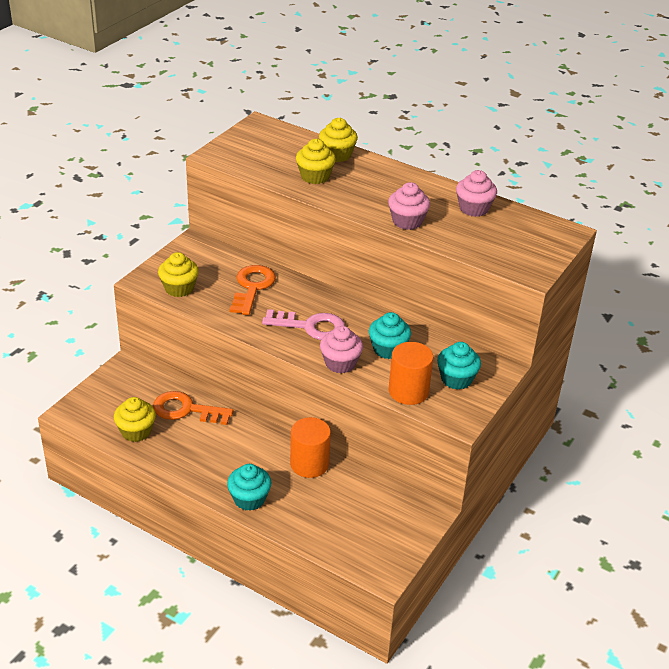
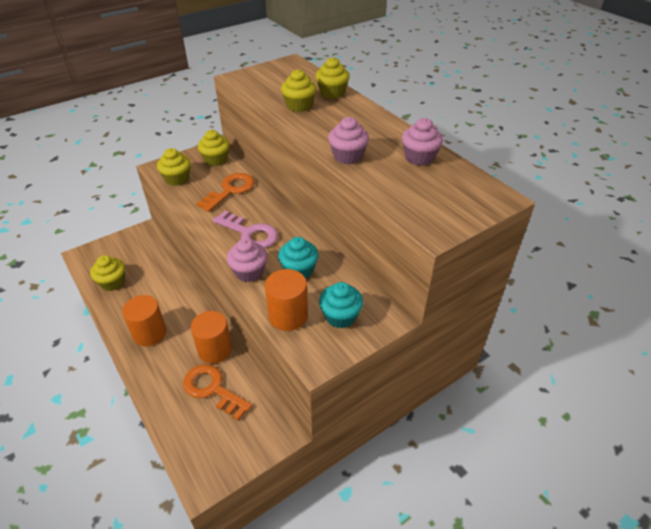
camera: 25 degrees right, 5 degrees up
orange key [153,391,234,425] -> orange key moved to [183,364,252,421]
turquoise cupcake [227,464,272,511] -> none
none -> orange cylinder [122,295,167,346]
none -> yellow cupcake [198,130,230,166]

